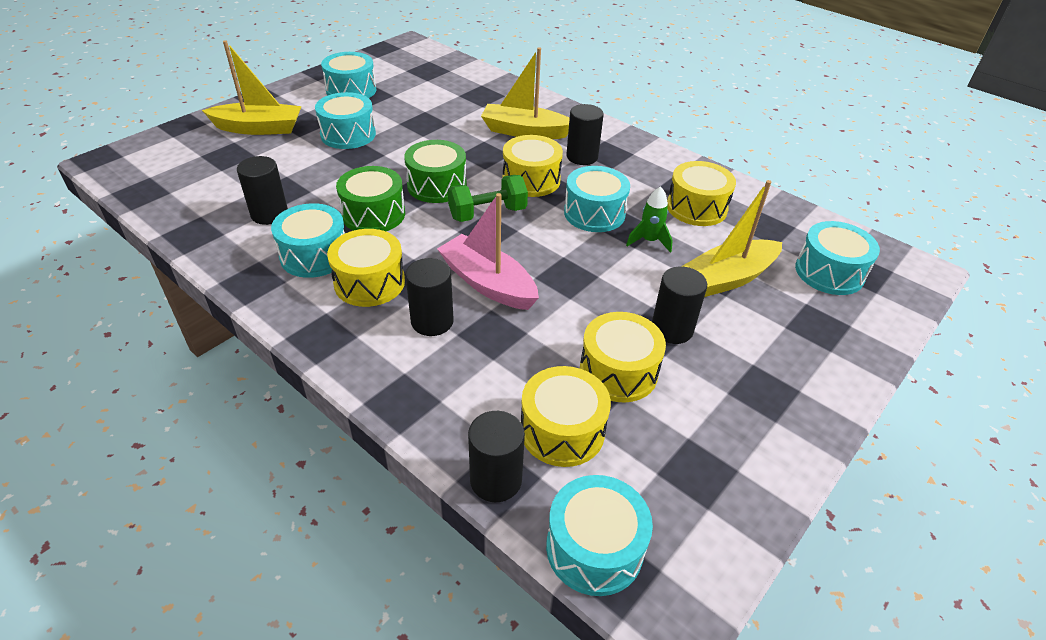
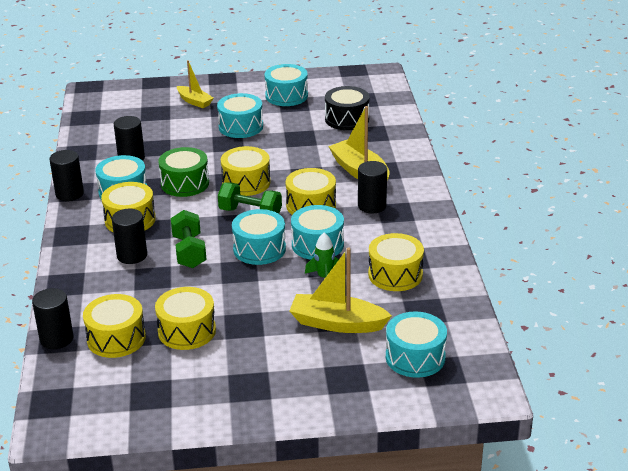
camera: 45 degrees right, 10 degrees down
yellow boat [202,40,302,135] -> yellow boat [177,60,213,108], size x0.63
green drum [404,140,467,203] -> yellow drum [221,146,271,196]
pink boat [437,193,539,310] -> green dumbbell [171,210,206,268]
turquoise drum [546,475,653,596] -> turquoise drum moved to [232,209,286,265]
black cylinder [652,266,707,344] -> black cylinder moved to [50,150,84,201]
none -> black drum [325,86,370,130]

